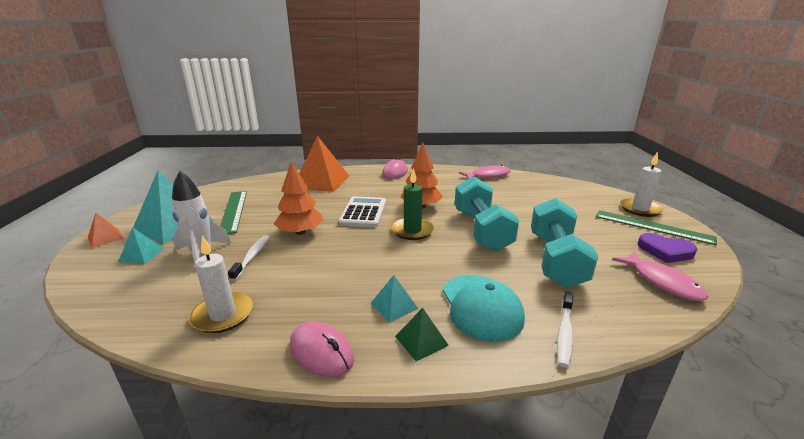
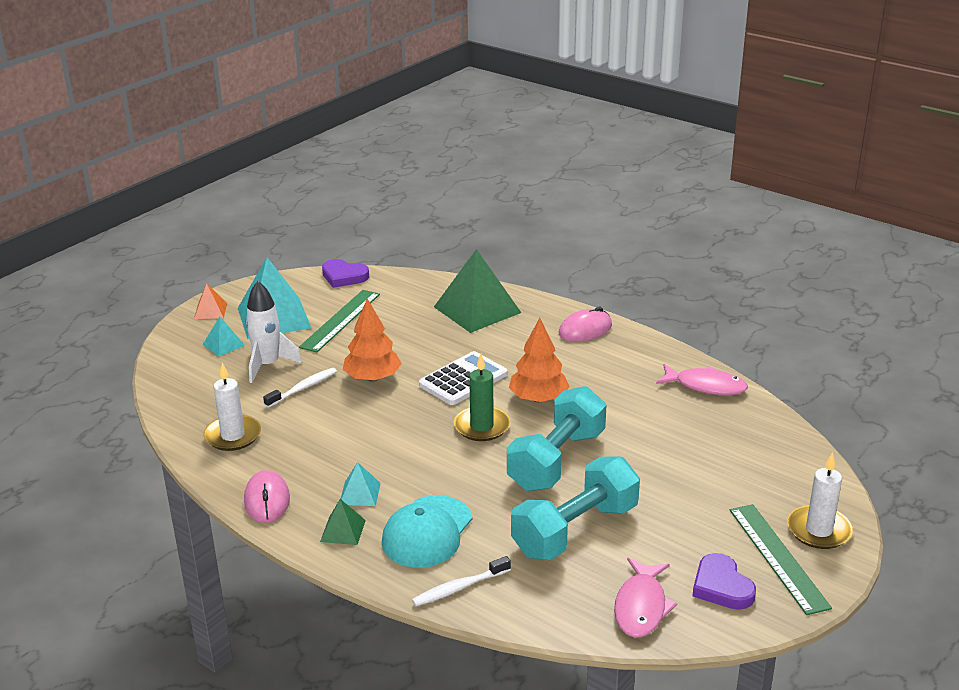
camera: 40 degrees right, 5 degrees up
orange pyramid [299,136,349,192] -> green pyramid [434,249,521,333]
none -> purple heart [322,259,369,288]

